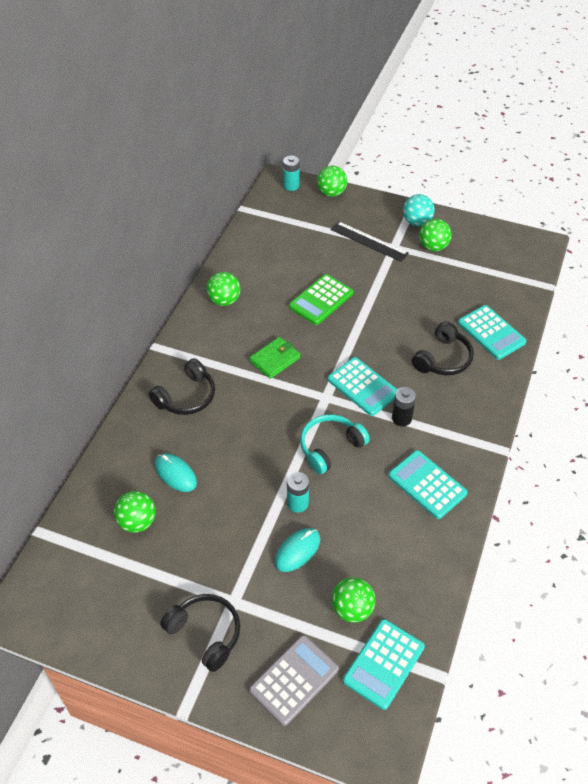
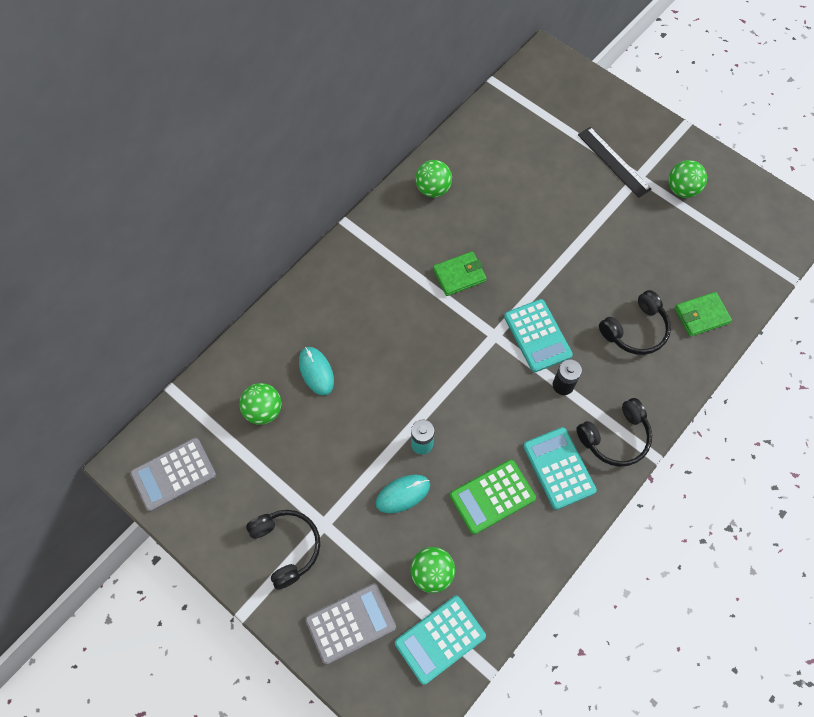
camera: 20 degrees right, 15 degrees up
black headphones [148,358,215,415] -> black headphones moved to [576,398,652,467]
turquoise battery [283,156,300,191] -> none
green calculator [289,274,353,325] -> green calculator moved to [450,459,536,535]
turquoise headphones [300,414,370,474] -> none
green ball [317,166,347,197] -> none
turquoise ball [403,194,435,226] -> none
turquoise calculator [458,305,527,360] -> green wallet [675,292,732,337]
none -> grey calculator [130,438,216,512]

